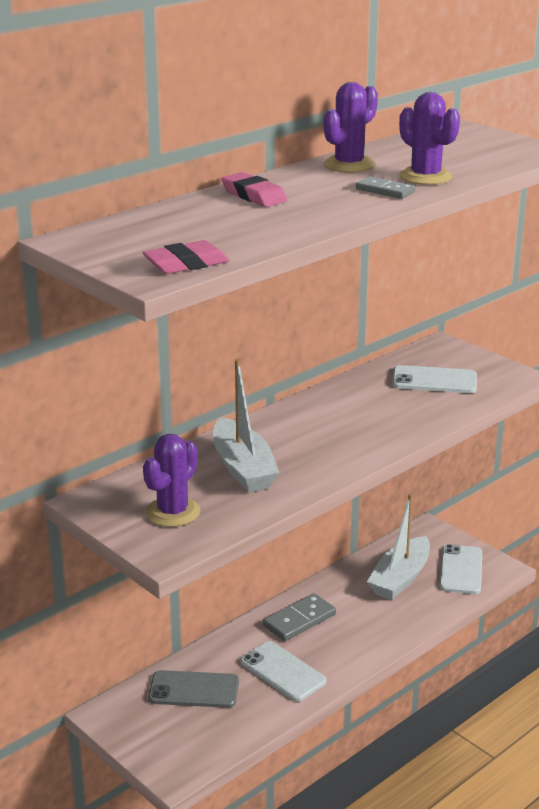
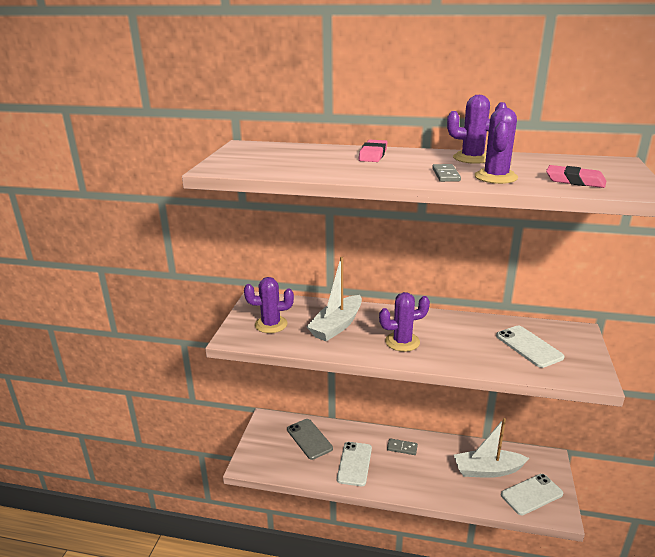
camera: 55 degrees right, 0 degrees up
pink eraser [142,240,229,274] -> pink eraser moved to [546,165,606,188]
grey domino [263,593,336,641] -> grey domino [387,438,418,455], size x0.64
none -> purple cactus [379,292,430,352]

